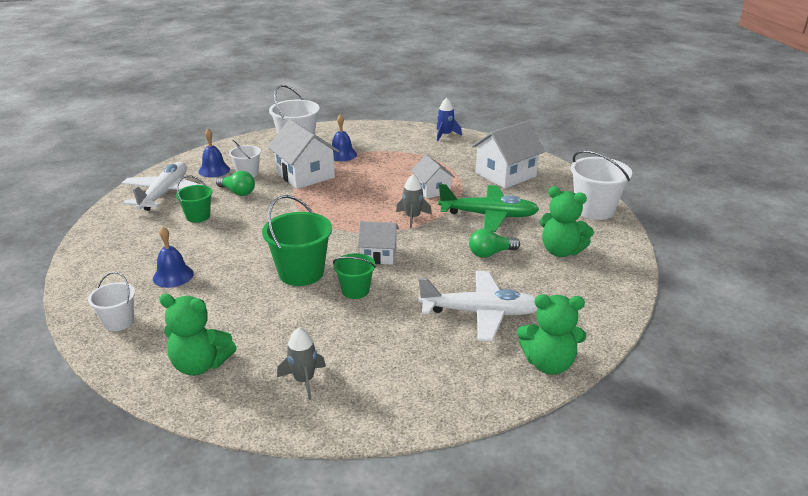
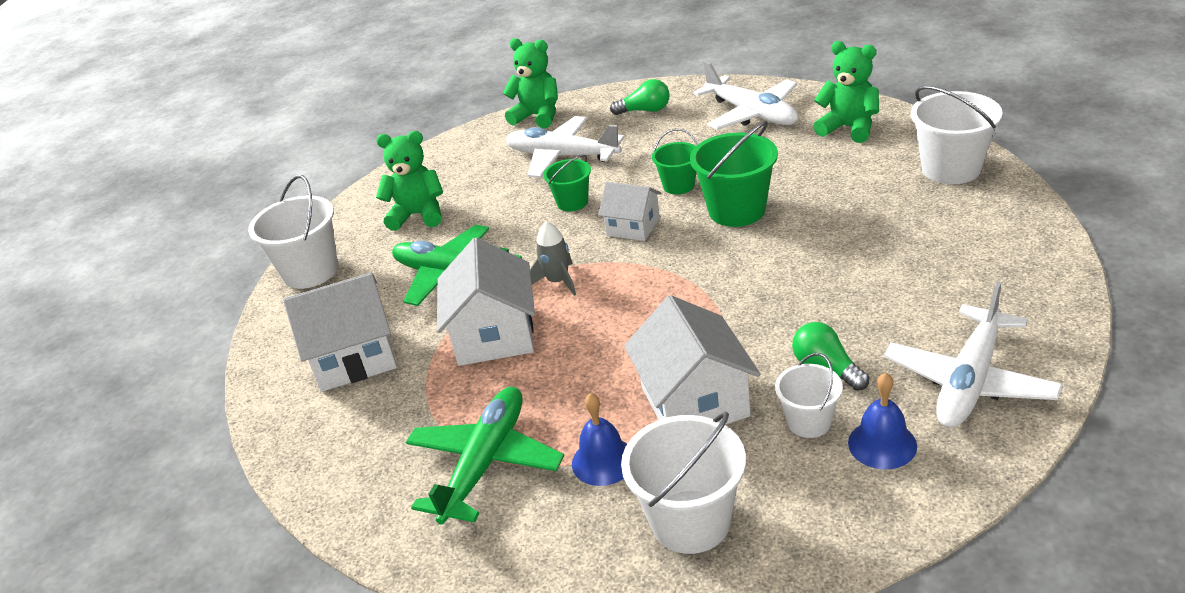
camera: 155 degrees left, 5 degrees up
white bucket [88,272,135,331] -> white bucket [911,86,1003,184], size x1.70
blue bell [153,227,194,288] -> none
green bucket [176,176,212,223] -> green bucket moved to [543,155,591,211]
grey rocket [277,328,326,400] -> white plane [693,61,798,130]
white house [411,154,455,199] -> white house [437,237,535,366], size x1.64
blue rocket [437,98,462,141] -> none
green light bulb [469,229,520,258] -> green light bulb moved to [610,79,670,115]
green teddy bear [540,186,594,257] -> green teddy bear turned 45 degrees counterclockwise [376,131,443,231]
none -> green plane [406,387,564,525]

